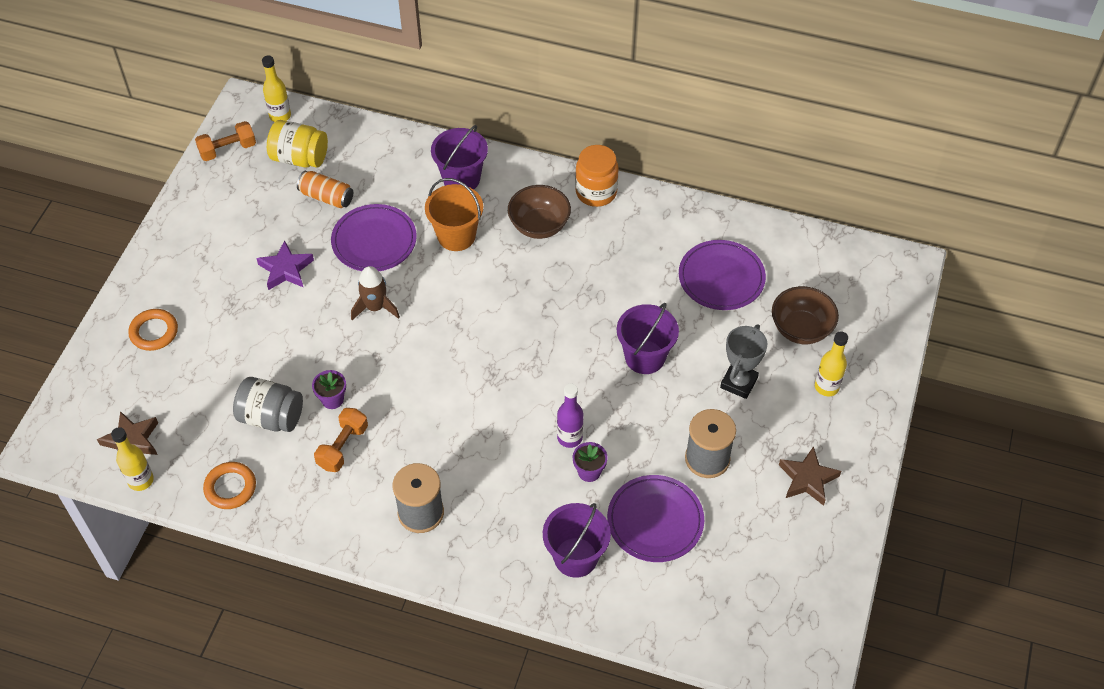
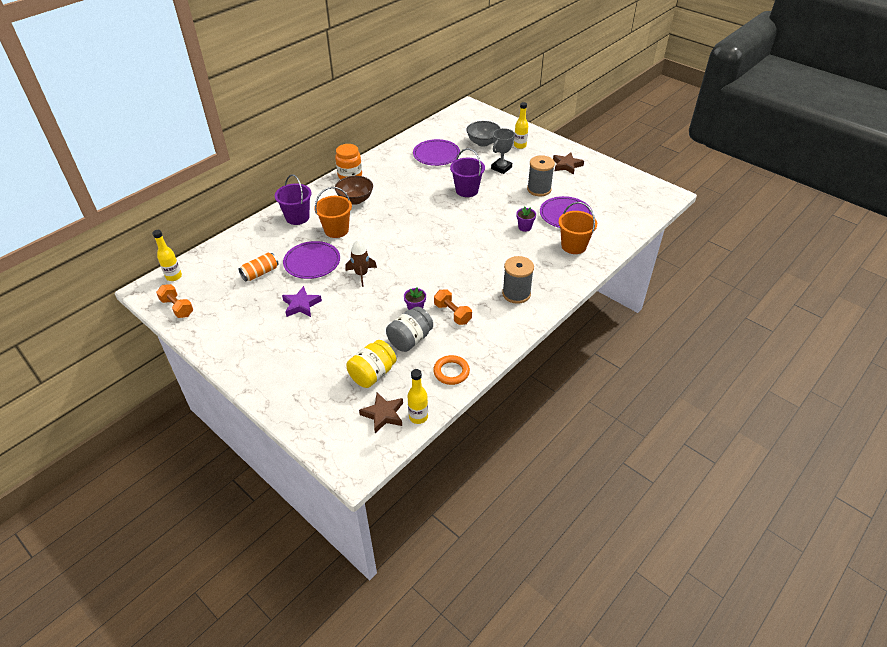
camera: 65 degrees left, 10 degrees down
orange ring [128,309,178,351] -> none
orange dumbbell [195,121,256,161] -> orange dumbbell turned 45 degrees counterclockwise [156,284,193,318]
yellow jar [267,120,328,168] -> yellow jar moved to [346,340,396,388]
purple bucket [543,503,611,578] -> orange bucket [558,202,597,254]
purple bottle [557,384,584,448] -> none
grey trophy [720,325,767,399] -> grey trophy turned 75 degrees clockwise [491,128,515,174]
brown bowl [772,286,839,344] -> grey bowl [466,121,501,147]

